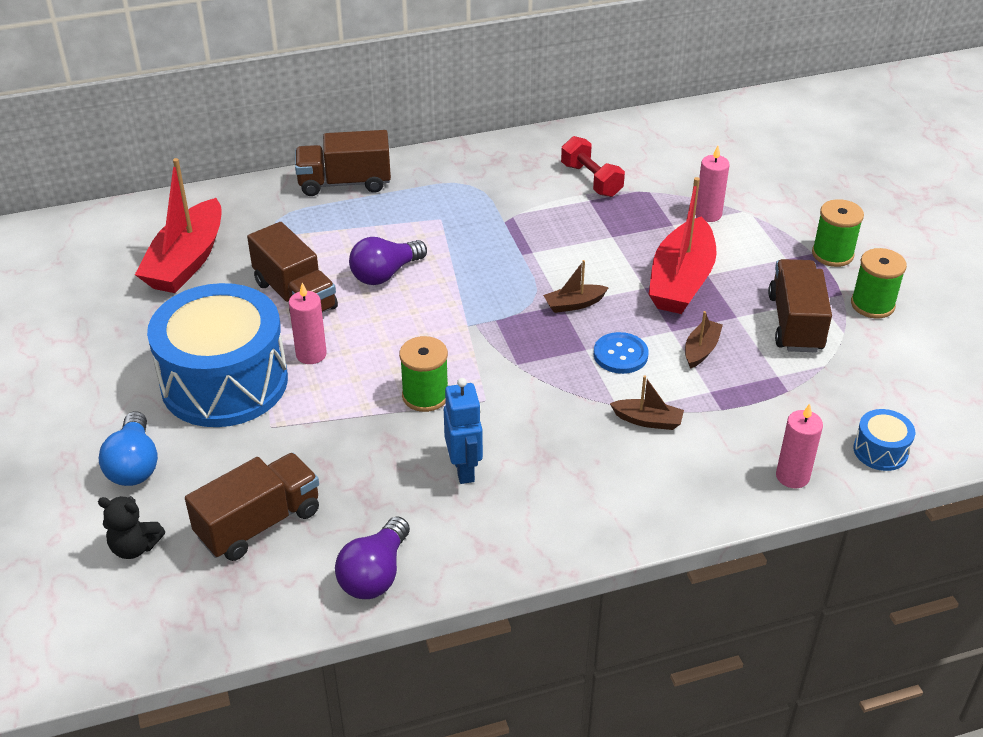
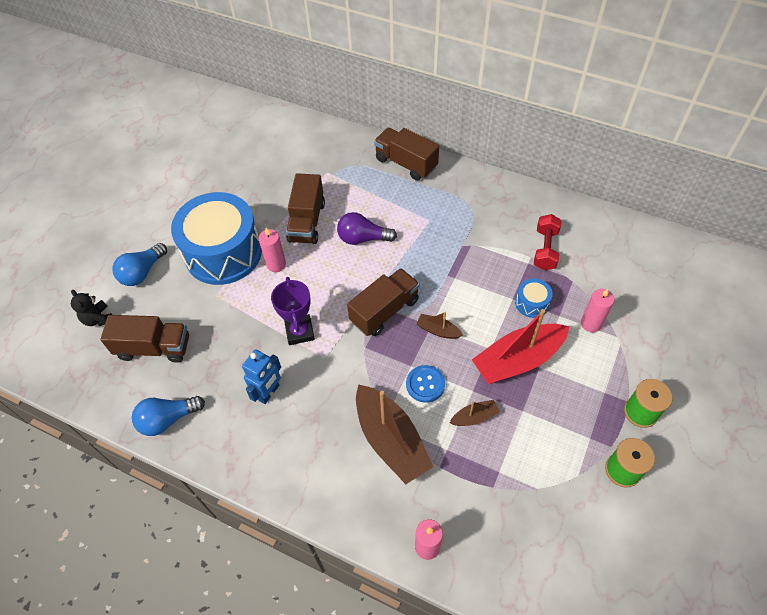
camera: 45 degrees right, 15 degrees up
red boat [135,158,222,293] -> none
purple light bulb [335,516,410,599] -> blue light bulb [132,396,205,436]
green spool [399,336,448,412] -> purple trophy [271,277,315,345]
brown boat [610,375,684,430] -> brown boat [356,384,434,484], size x2.15
brown truck [768,259,832,352] -> brown truck moved to [347,268,420,336]
blue drum [853,409,915,471] -> blue drum moved to [515,278,553,318]

